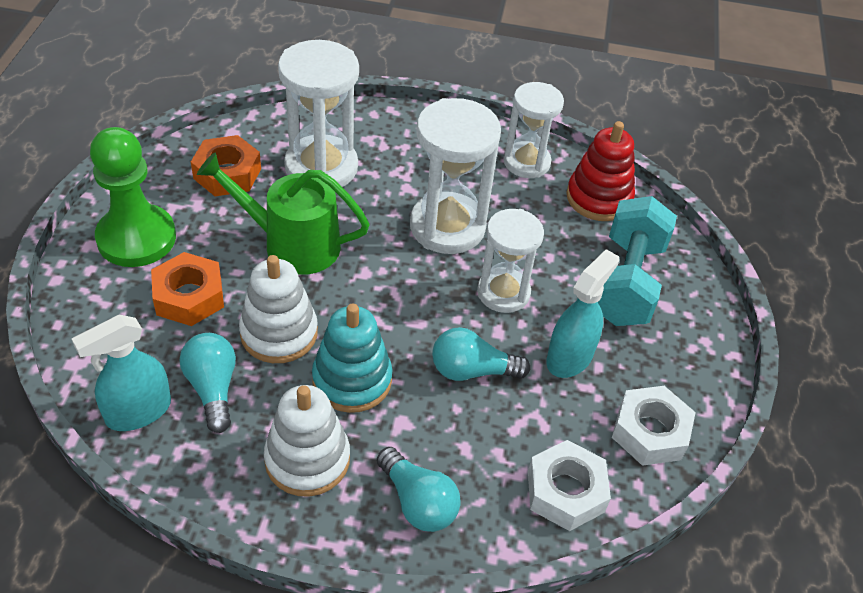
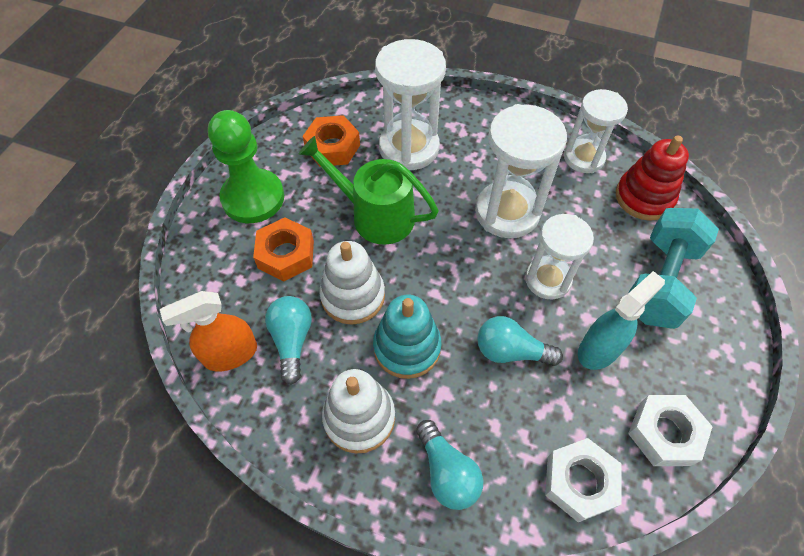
camera: 15 degrees right, 10 degrees up
turquoise spray bottle [72,315,171,431] -> orange spray bottle [160,291,257,372]

